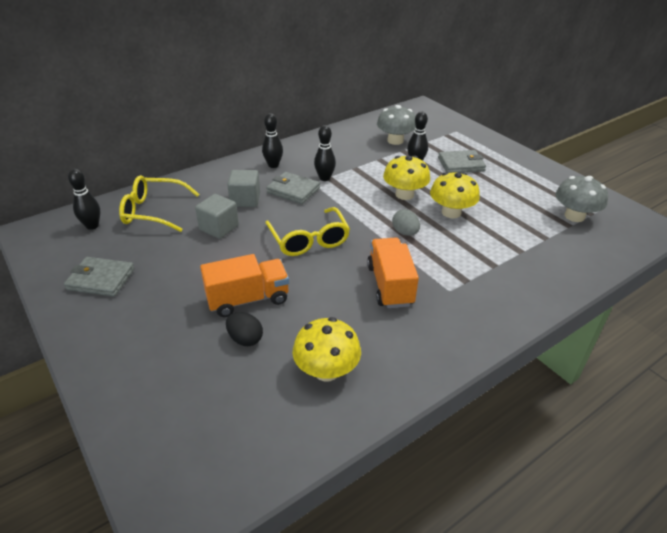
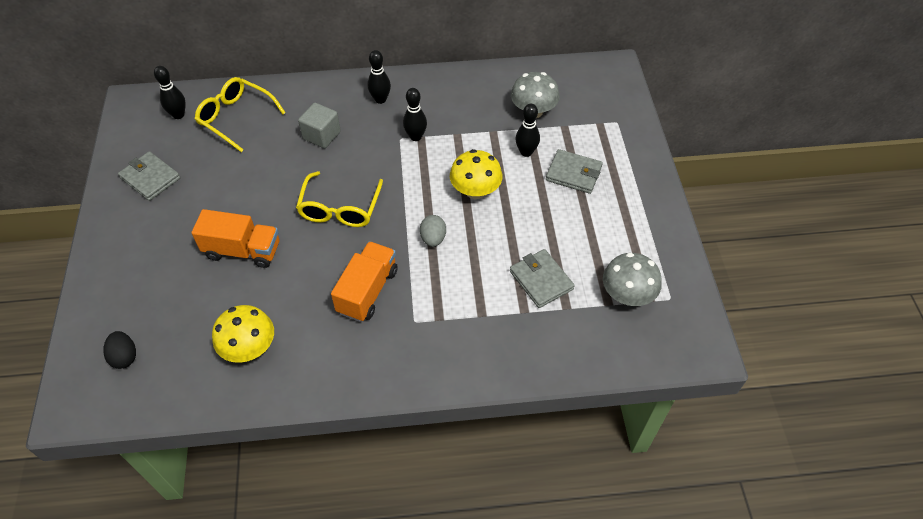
camera: 30 degrees right, 15 degrees up
grey cube [195,194,239,239] -> none
black egg [226,312,263,346] -> black egg moved to [103,331,136,369]
grey wallet [266,172,320,204] -> grey wallet moved to [510,249,575,308]
yellow mushroom [430,172,480,218] -> none

